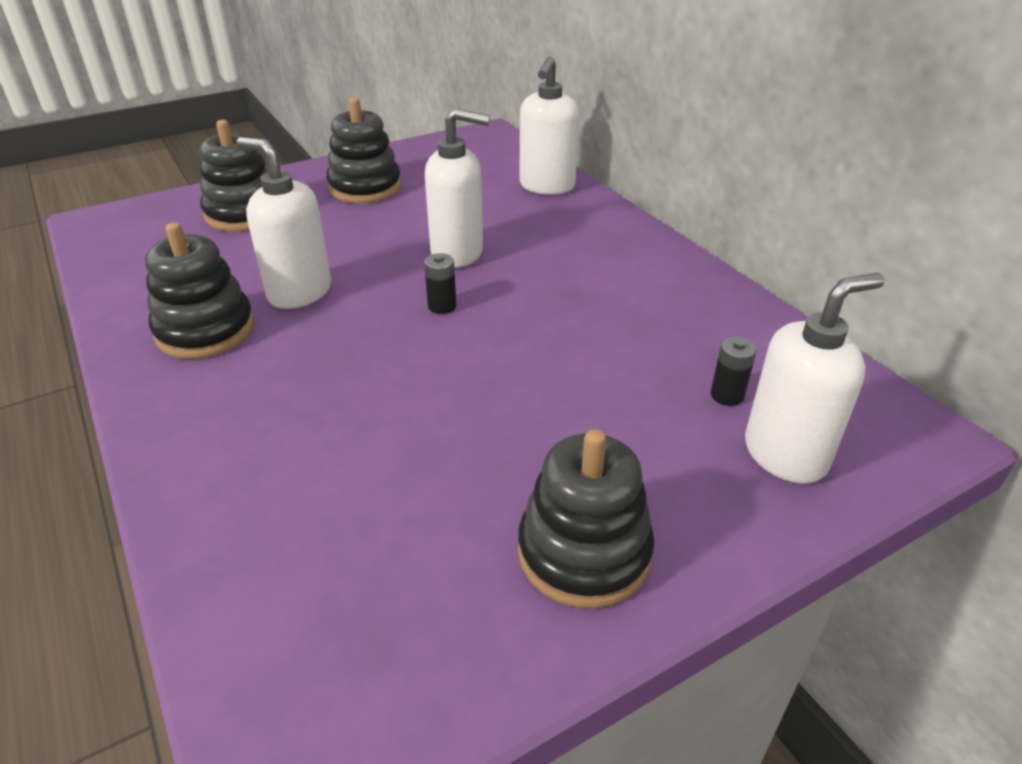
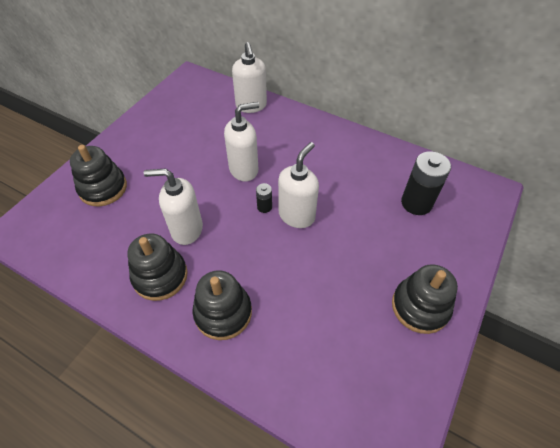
camera: 30 degrees left, 15 degrees up
black stacking toy [326,97,401,203] -> black stacking toy moved to [192,270,252,340]
black battery [711,337,757,406] -> black battery [401,151,451,215], size x2.07
white soap dispenser [745,273,885,484] -> white soap dispenser moved to [278,142,319,228]

